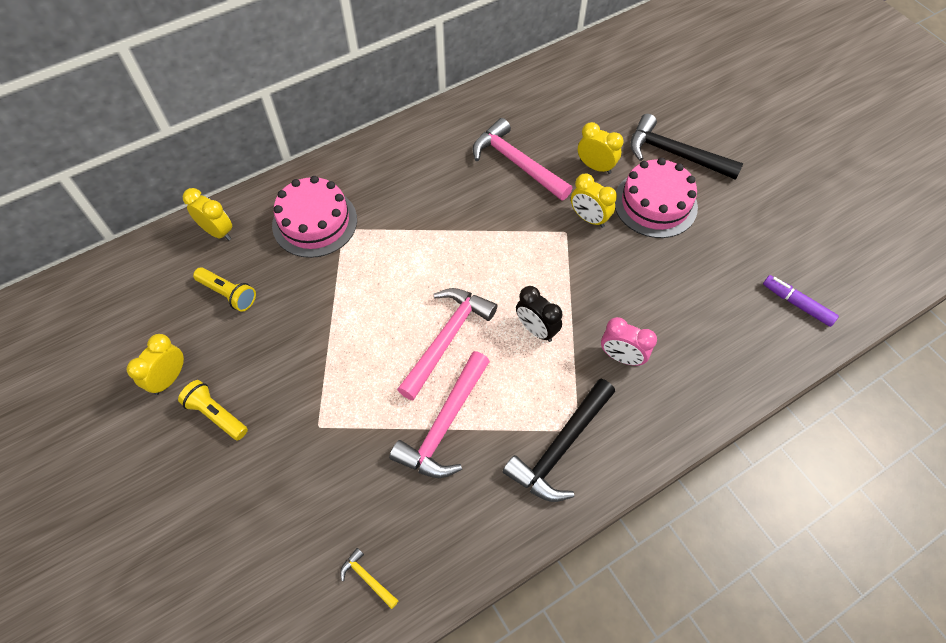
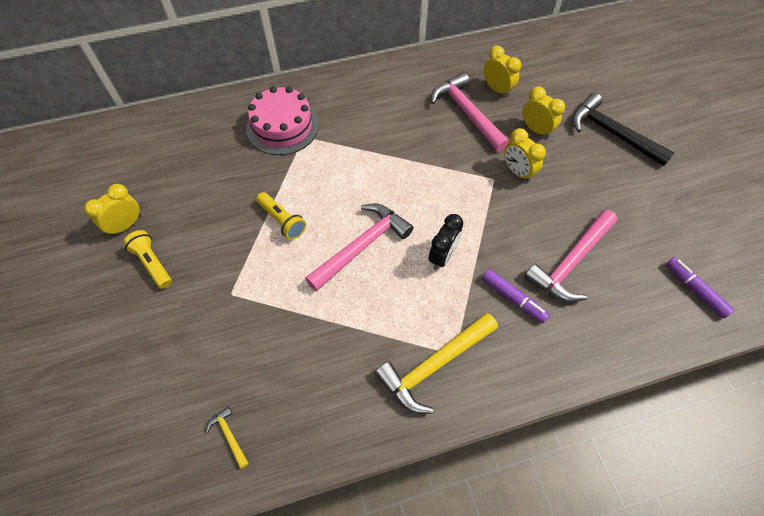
camera: 15 degrees right, 0 degrees up
yellow clock [183,188,232,241] -> yellow clock moved to [484,46,521,97]
yellow flashlight [193,267,256,312] -> yellow flashlight moved to [256,192,306,240]
pink hammer [389,351,490,478] -> pink hammer moved to [524,210,617,302]
black hammer [503,379,615,502] -> yellow hammer [374,313,498,414]
black clock [516,286,562,342] -> black clock turned 120 degrees counterclockwise [428,214,463,270]
pink clock [601,317,657,366] -> purple marker [482,269,550,323]
pink cake [615,158,698,238] -> none

